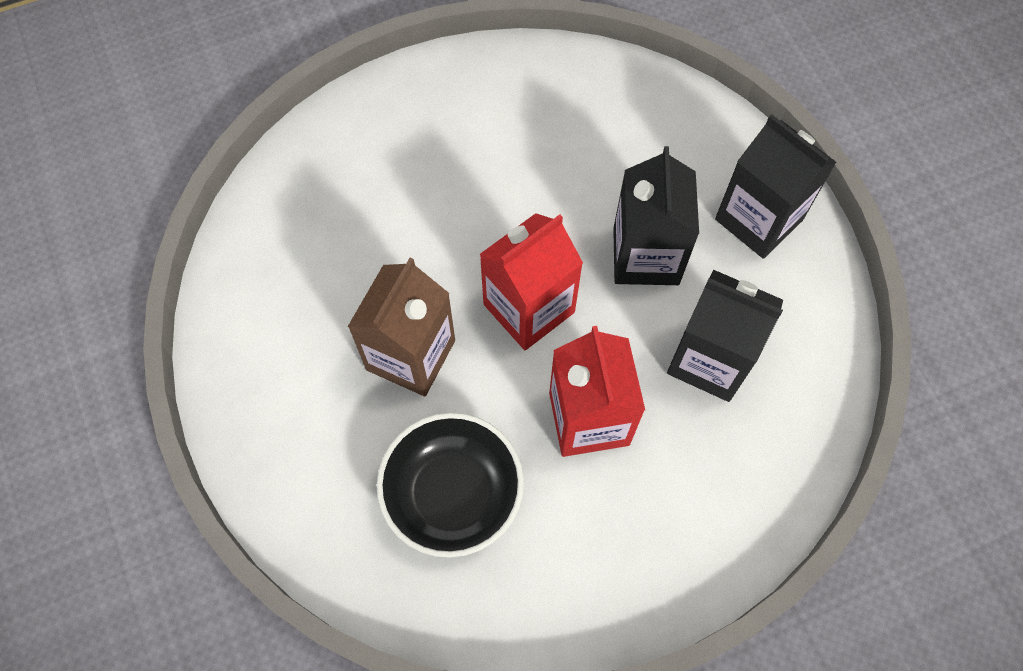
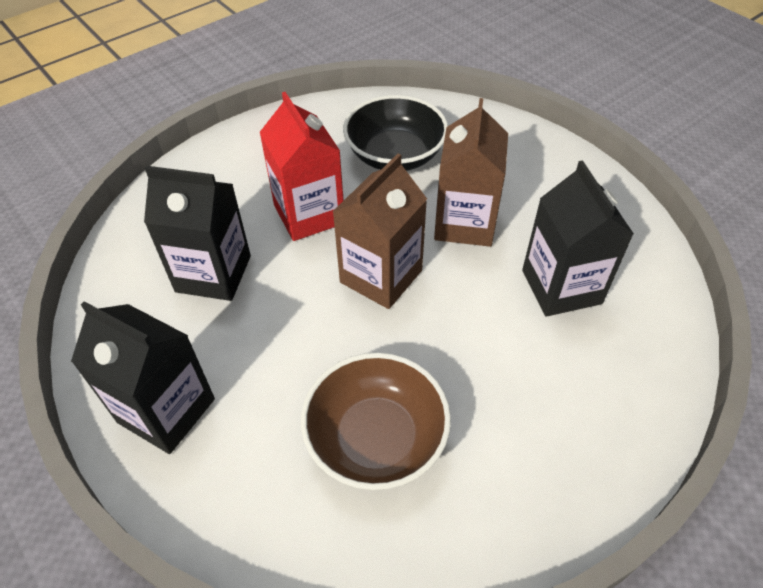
camera: 165 degrees right, 15 degrees down
red carton [480,213,583,350] -> brown carton [333,153,427,309]
black carton [613,146,699,285] -> black carton moved to [522,160,634,316]
none -> brown bowl [301,353,451,490]

